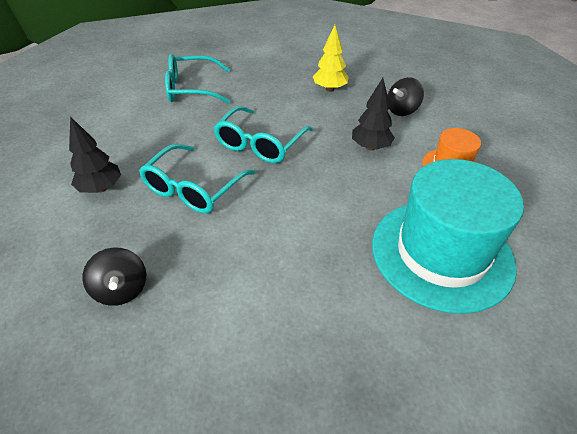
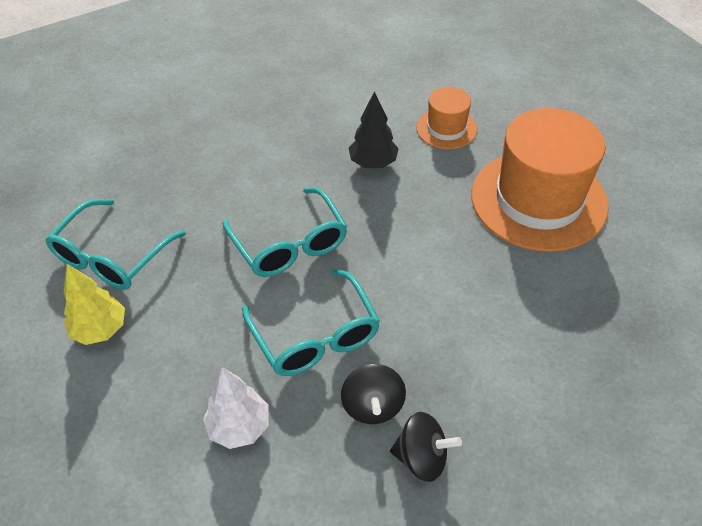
camera: 55 degrees left, 5 degrees up
black tree [69,117,121,193] -> white tree [203,367,269,449]
yellow tree [313,25,349,92] -> yellow tree moved to [64,264,125,345]
turquoise hat [372,159,524,314] -> orange hat [471,108,609,252]
black spinning top [387,77,424,116] -> black spinning top moved to [341,364,406,424]

